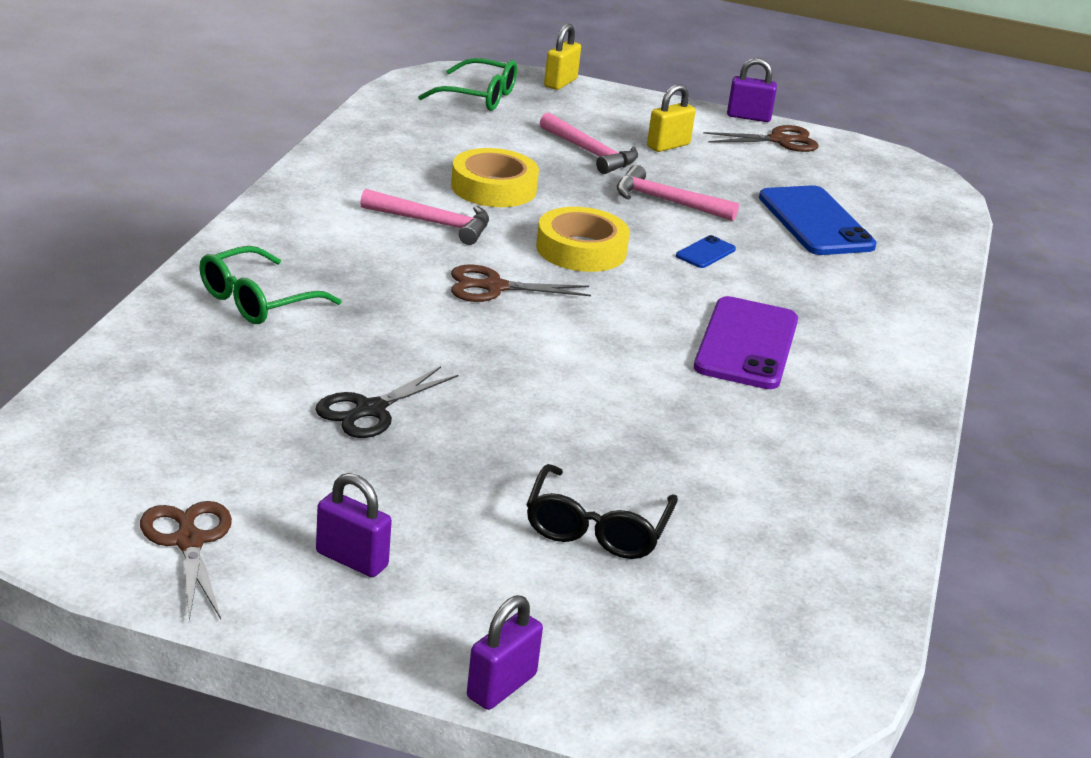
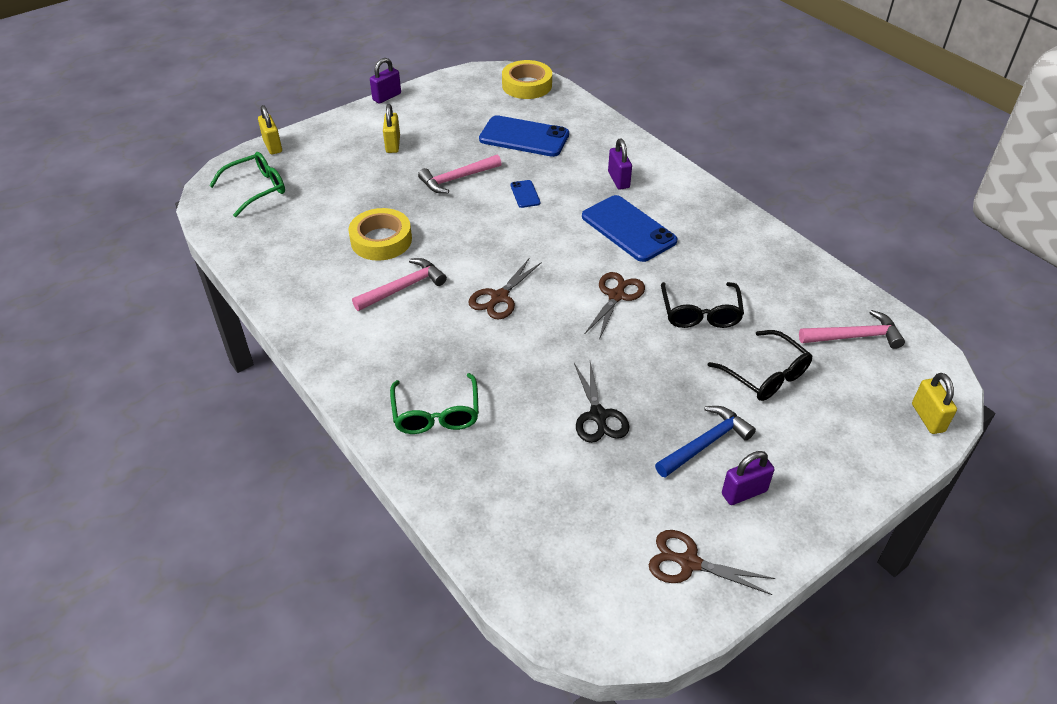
camera: 50 degrees left, 15 degrees up
purple padlock [467,595,543,710] -> purple padlock moved to [608,139,632,189]
yellow tape [536,207,630,272] -> yellow tape moved to [502,60,552,99]
pink hammer [540,112,638,174] -> pink hammer moved to [799,310,905,349]
purple phone [694,296,798,389] -> blue phone [582,195,677,262]
brown scissors [703,125,819,152] -> brown scissors moved to [585,272,645,339]
none -> blue hammer [655,406,756,477]
none -> black glasses [661,282,744,328]
none -> yellow padlock [912,373,957,434]

